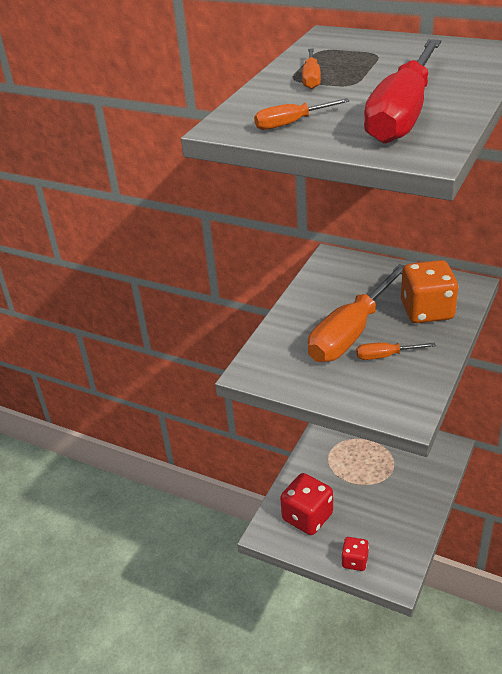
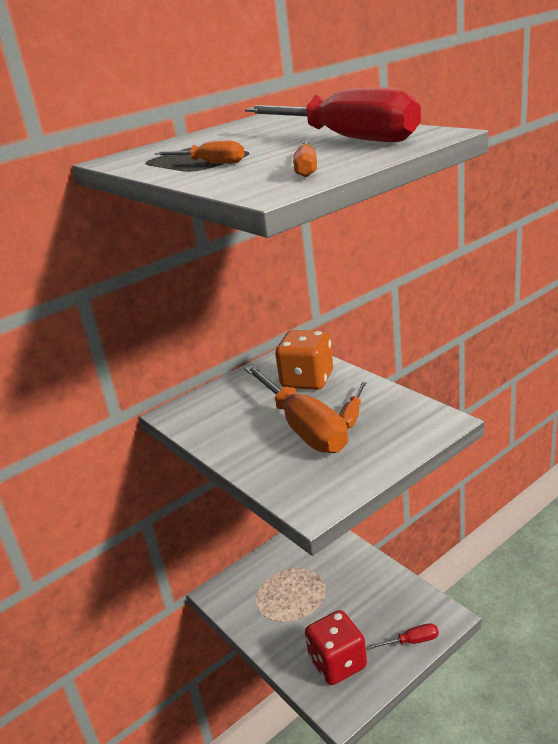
camera: 65 degrees left, 10 degrees down
red dice [341,537,369,571] -> red screwdriver [367,623,439,650]

